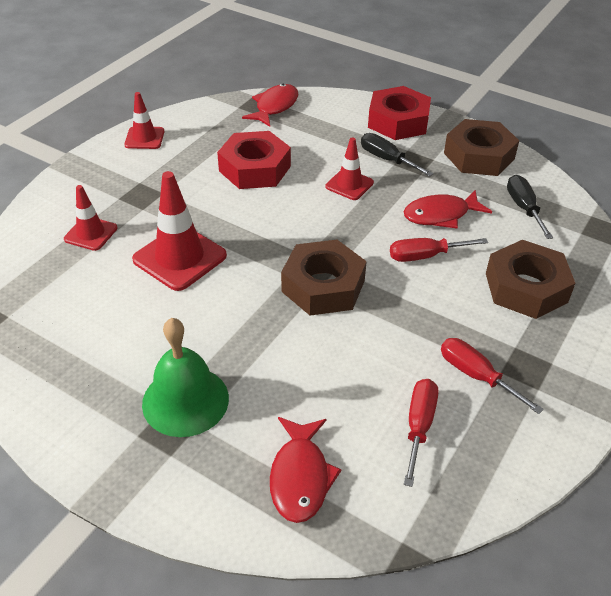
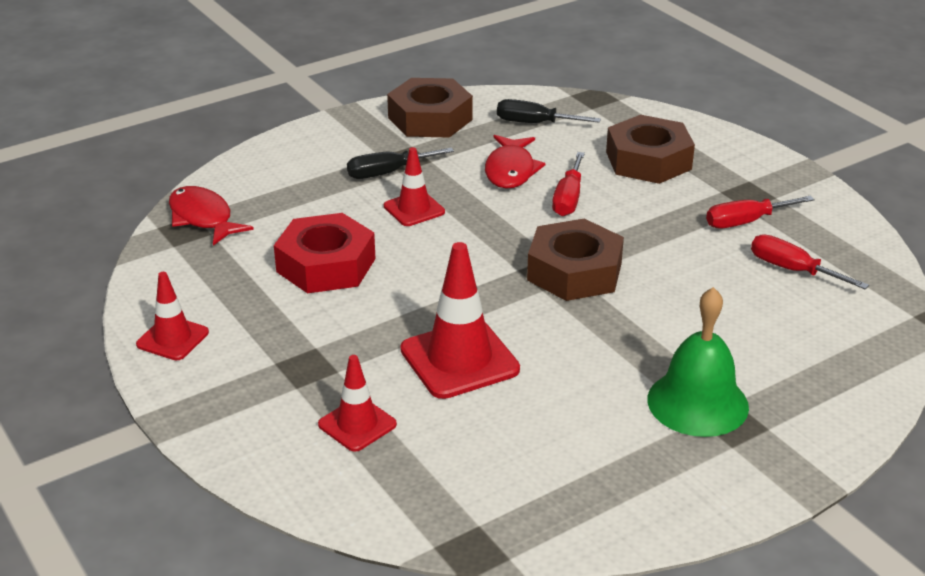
camera: 65 degrees left, 10 degrees down
red fish [270,417,342,523] -> none
red nut [368,86,431,140] -> none

